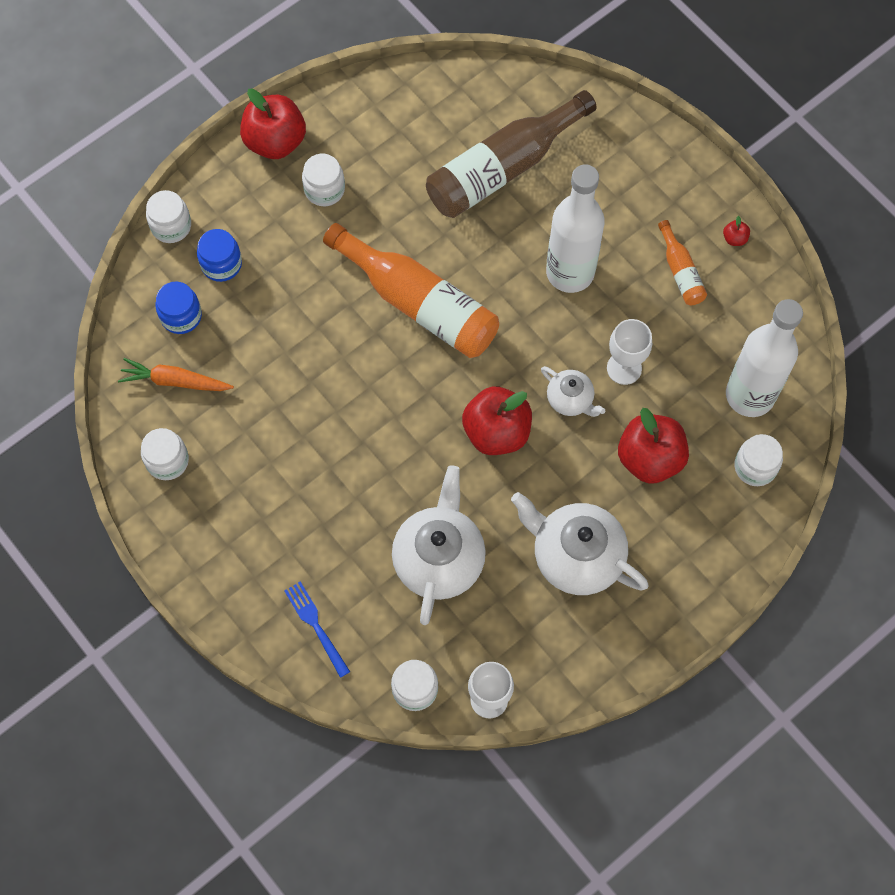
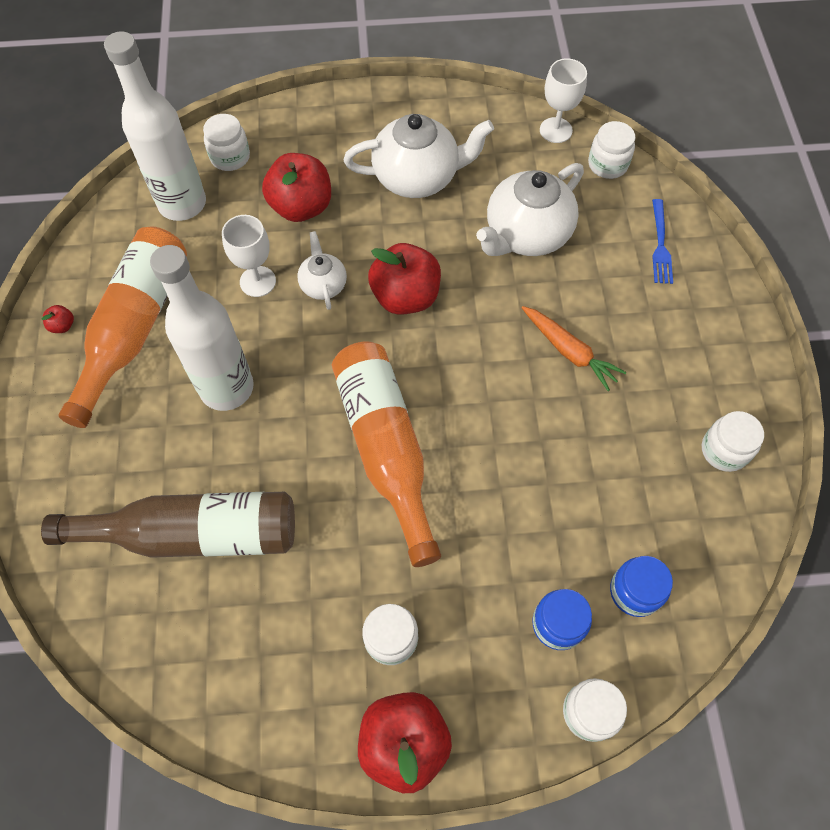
camera: 145 degrees left, 5 degrees down
orange carrot [118,358,234,391] -> orange carrot moved to [522,306,626,391]
white teapot [511,492,649,595] -> white teapot turned 75 degrees counterclockwise [343,114,494,198]
orange bottle [658,220,707,305] -> orange bottle [59,226,187,428], size x2.13

